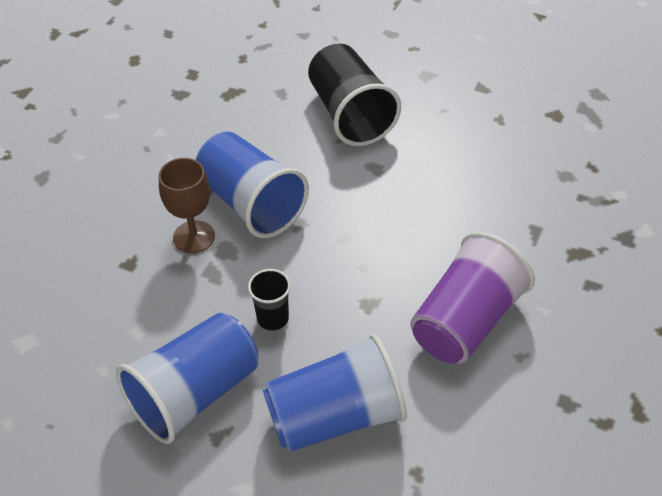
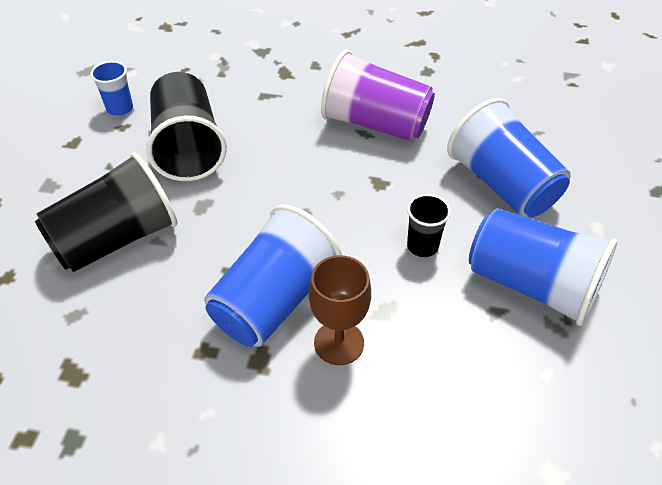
camera: 105 degrees left, 0 degrees up
none -> blue cup [90,61,133,116]
none -> black cup [146,72,227,181]

